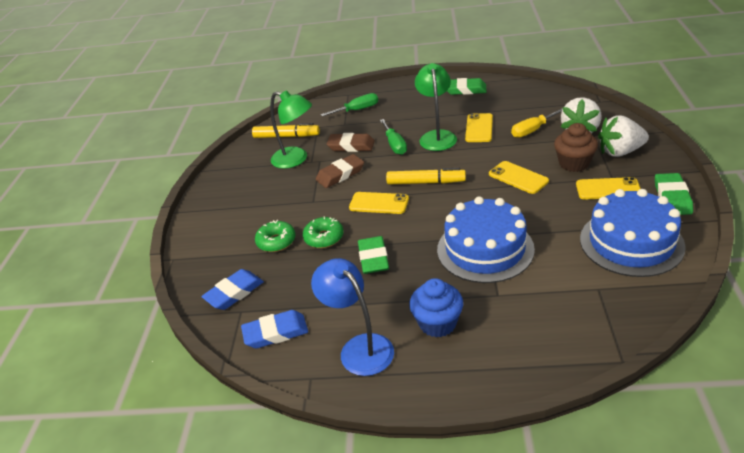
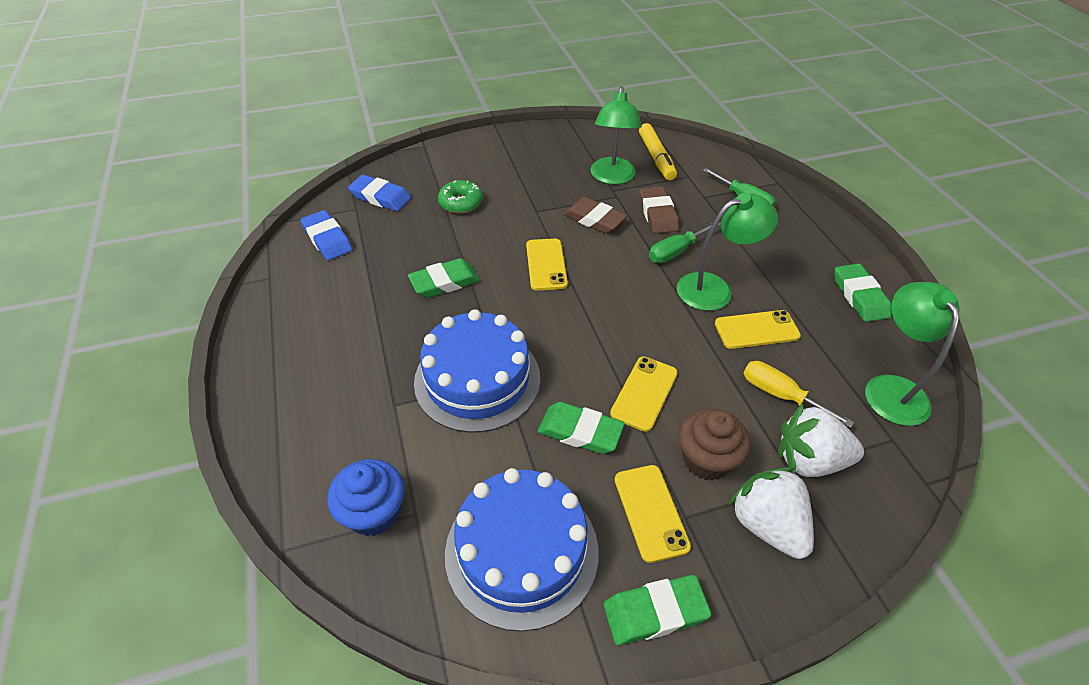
camera: 65 degrees right, 10 degrees up
green donut [303,217,343,248] -> none
blue lamp [311,258,394,376] -> none
yellow marker [386,168,466,185] -> none
blue cupcake [409,278,463,337] -> blue cupcake moved to [327,459,405,536]
none -> green eraser [538,402,625,454]
none -> green lamp [865,282,960,426]

